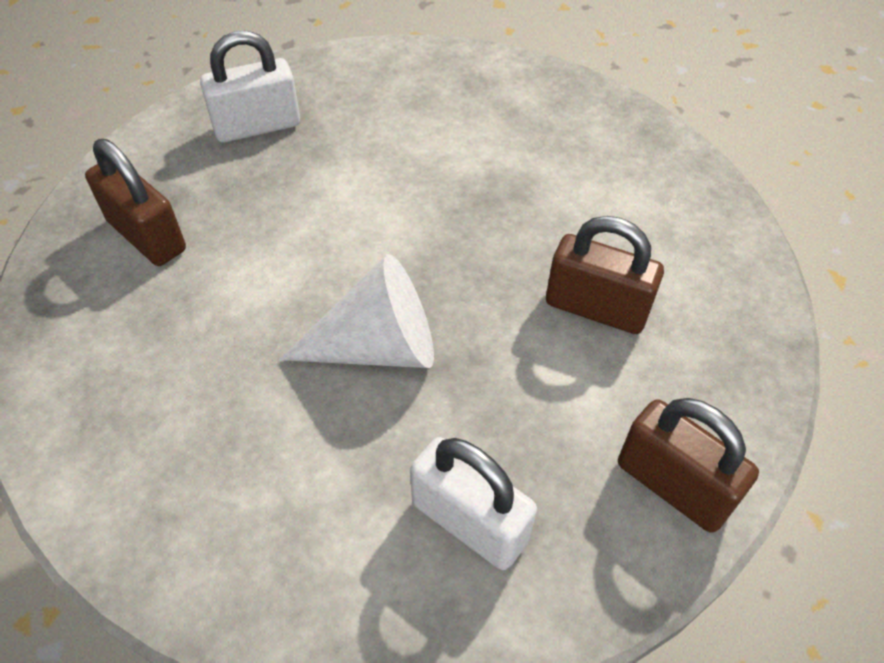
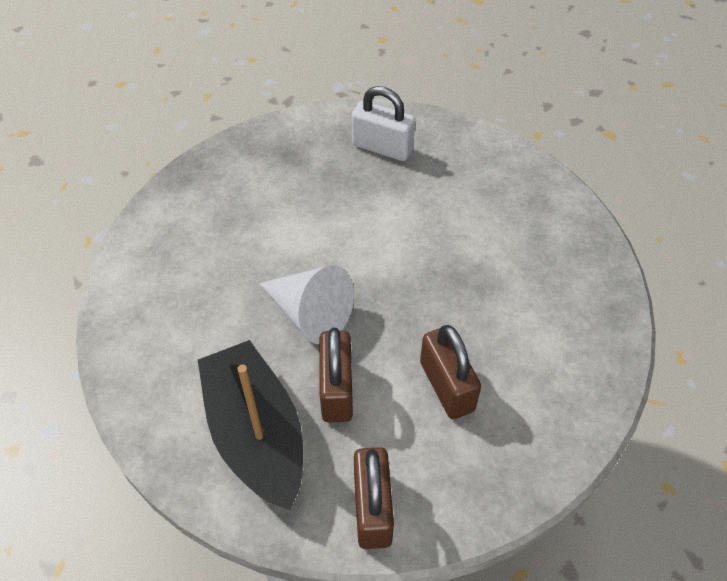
camera: 45 degrees right, 0 degrees up
brown padlock [85,139,186,266] -> brown padlock moved to [320,328,353,422]
white padlock [410,437,537,570] -> black boat [198,340,303,510]

